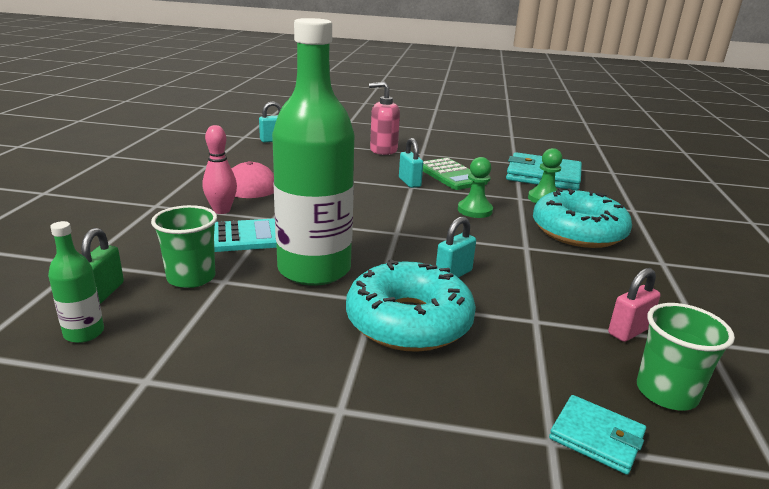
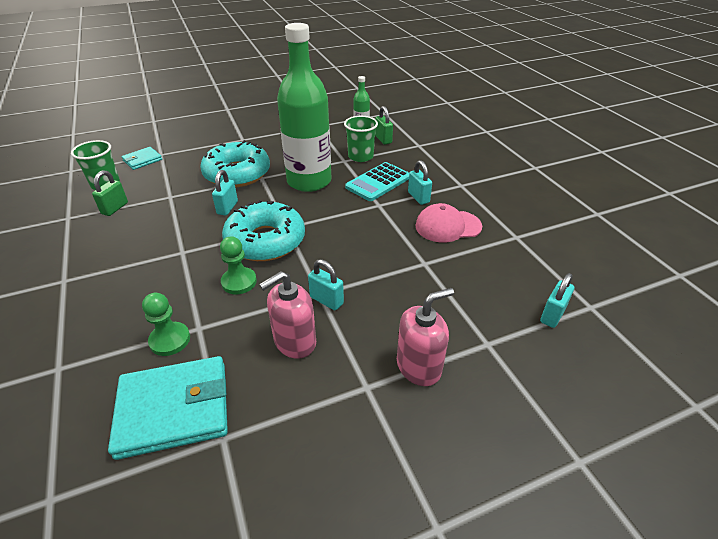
camera: 150 degrees right, 15 degrees up
pink bowling pin [203,125,237,214] -> turquoise padlock [408,160,432,205]
green calculator [423,158,488,190] -> pink soap dispenser [259,271,316,359]
turquoise donut [533,188,632,248] -> turquoise donut moved to [222,200,305,261]
turquoise wallet [549,395,646,475] -> turquoise wallet turned 45 degrees counterclockwise [122,147,162,170]
pink padlock [608,268,660,342] -> green padlock [92,170,128,216]

